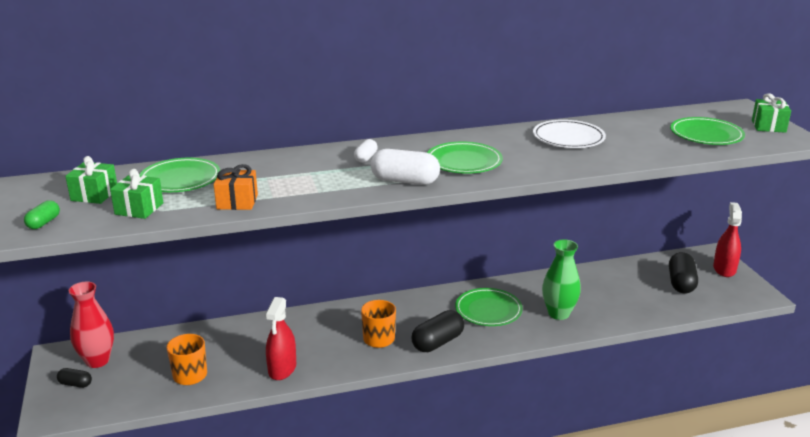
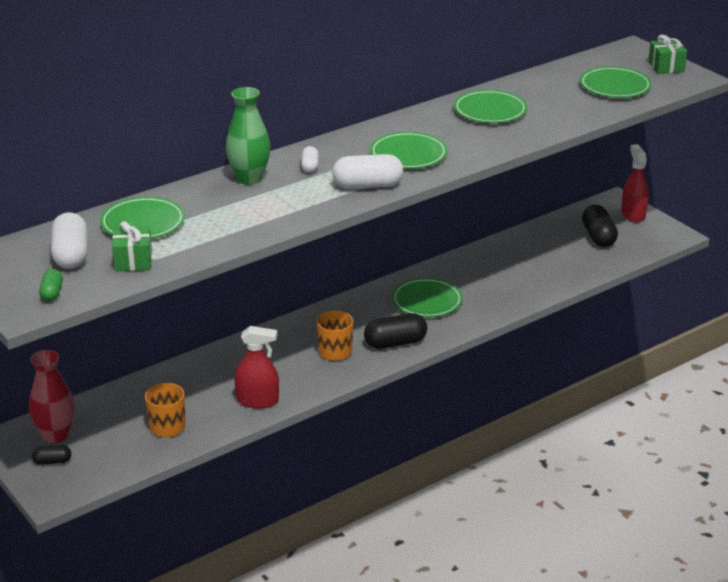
camera: 20 degrees left, 5 degrees up
green gift [65,156,117,204] -> white capsule [51,212,87,269]
orange gift [214,164,258,210] -> none
red spray bottle [265,297,296,380] -> red spray bottle turned 75 degrees counterclockwise [235,326,279,408]
black capsule [412,310,464,352] -> black capsule turned 45 degrees clockwise [364,313,427,349]
white plate [533,120,606,148] -> green plate [454,90,528,123]
green vase [542,239,581,320] -> green vase moved to [226,87,271,185]

